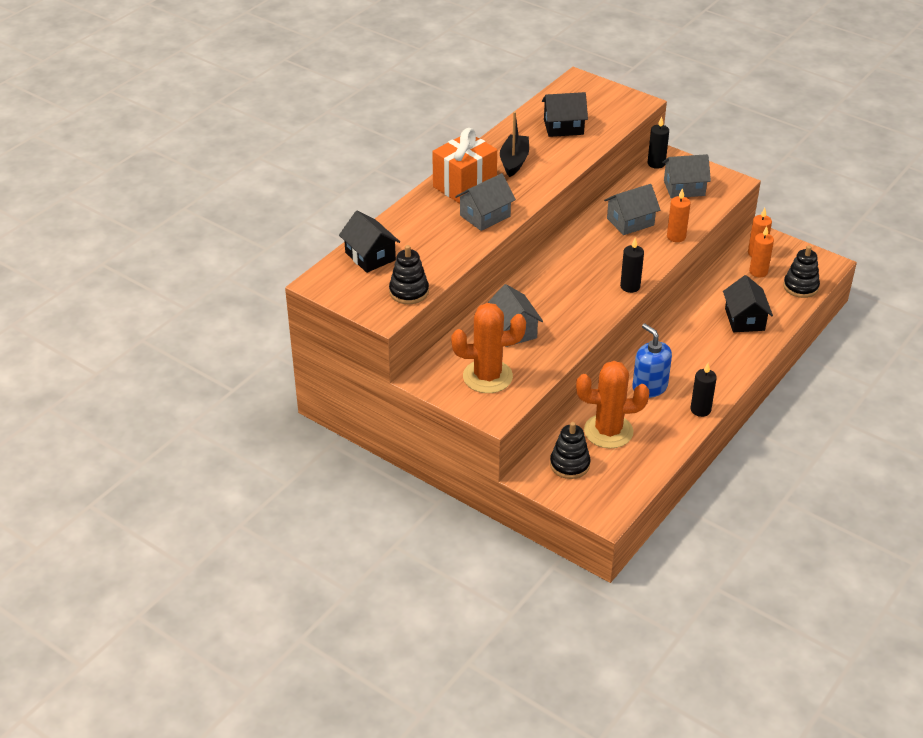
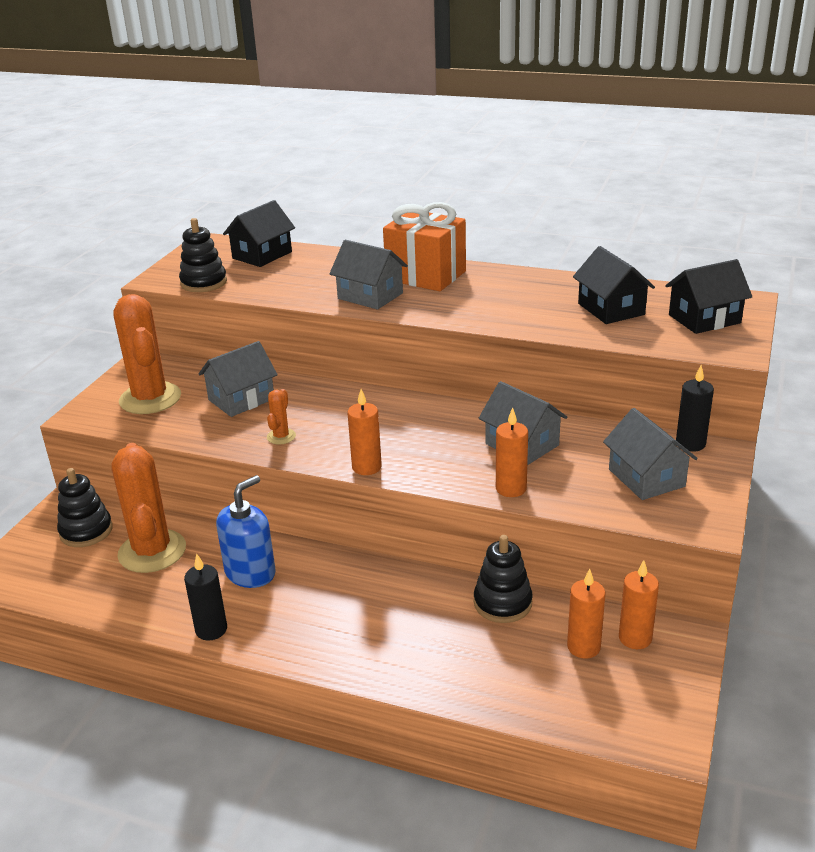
camera: 75 degrees right, 10 degrees down
black boat [500,112,529,177] -> none
black candle [620,238,644,293] -> orange candle [347,389,382,475]
black house [723,275,773,332] -> black house moved to [665,259,752,334]
black stacking toy [783,245,820,298] -> black stacking toy moved to [474,535,533,623]
none -> orange cactus [267,389,296,444]

